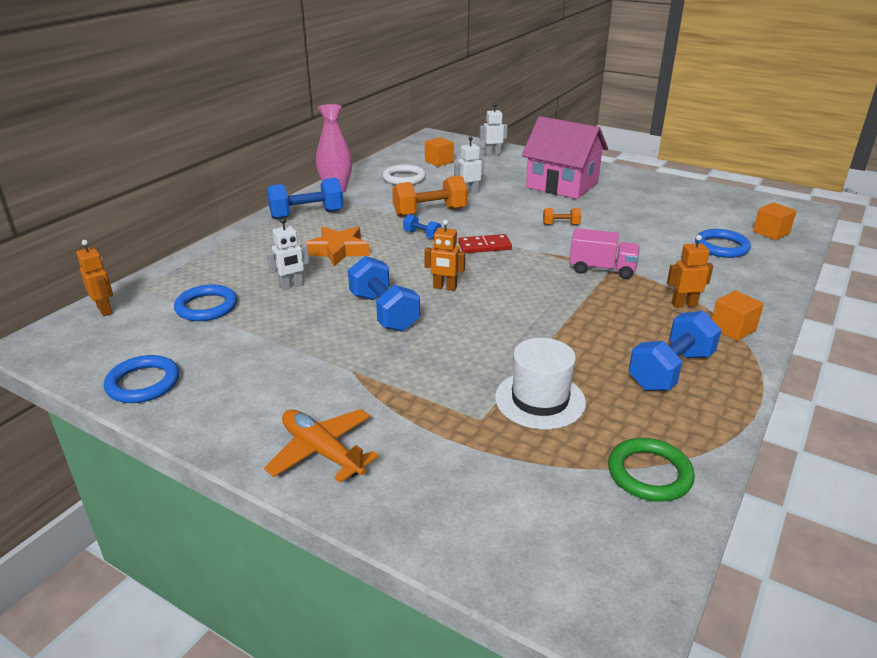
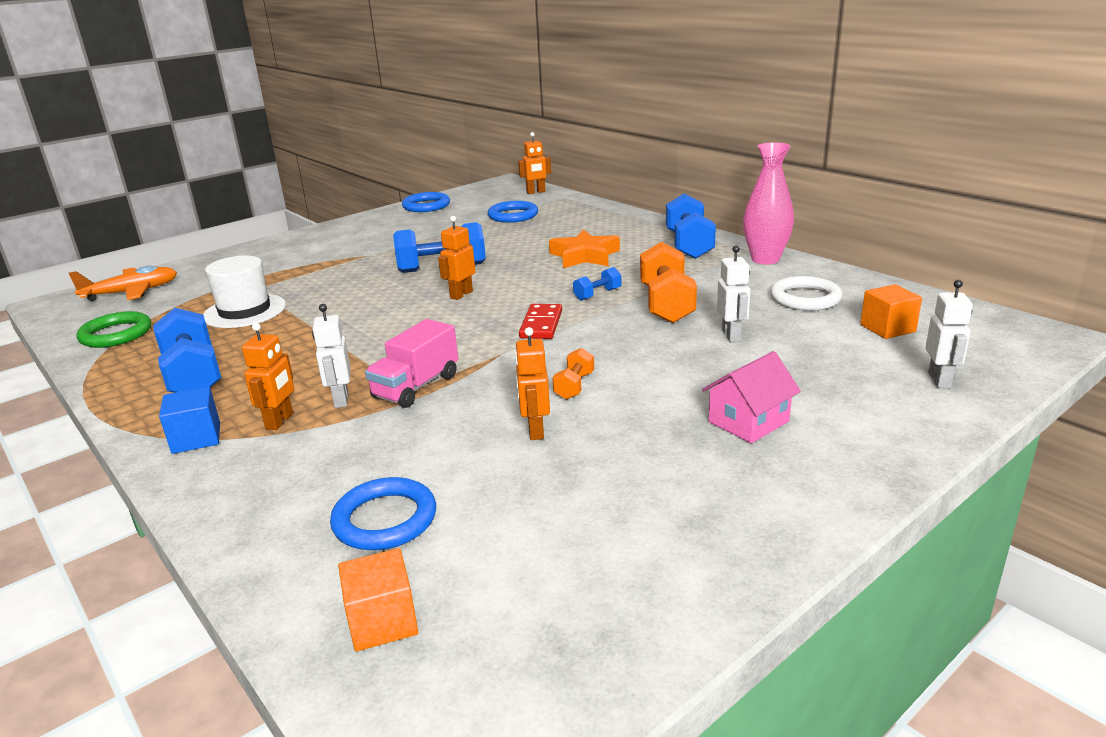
camera: 110 degrees right, 5 degrees down
orange plane [264,409,379,483] -> orange plane moved to [69,266,177,301]
white robot [267,218,309,290] -> white robot moved to [312,304,351,408]
pink house [522,116,608,199] -> pink house [702,351,801,443], size x0.52
orange cube [712,290,764,341] -> blue cube [159,386,220,454]
none -> orange robot [515,327,550,440]

